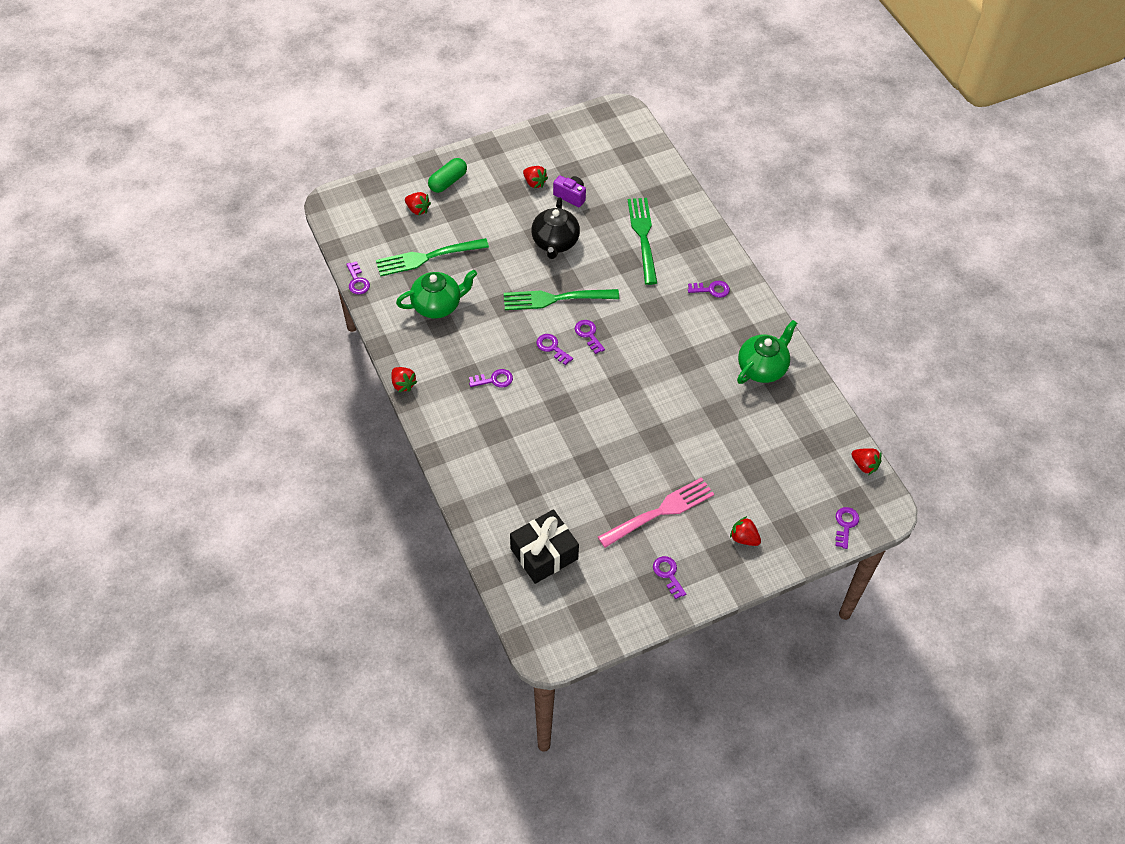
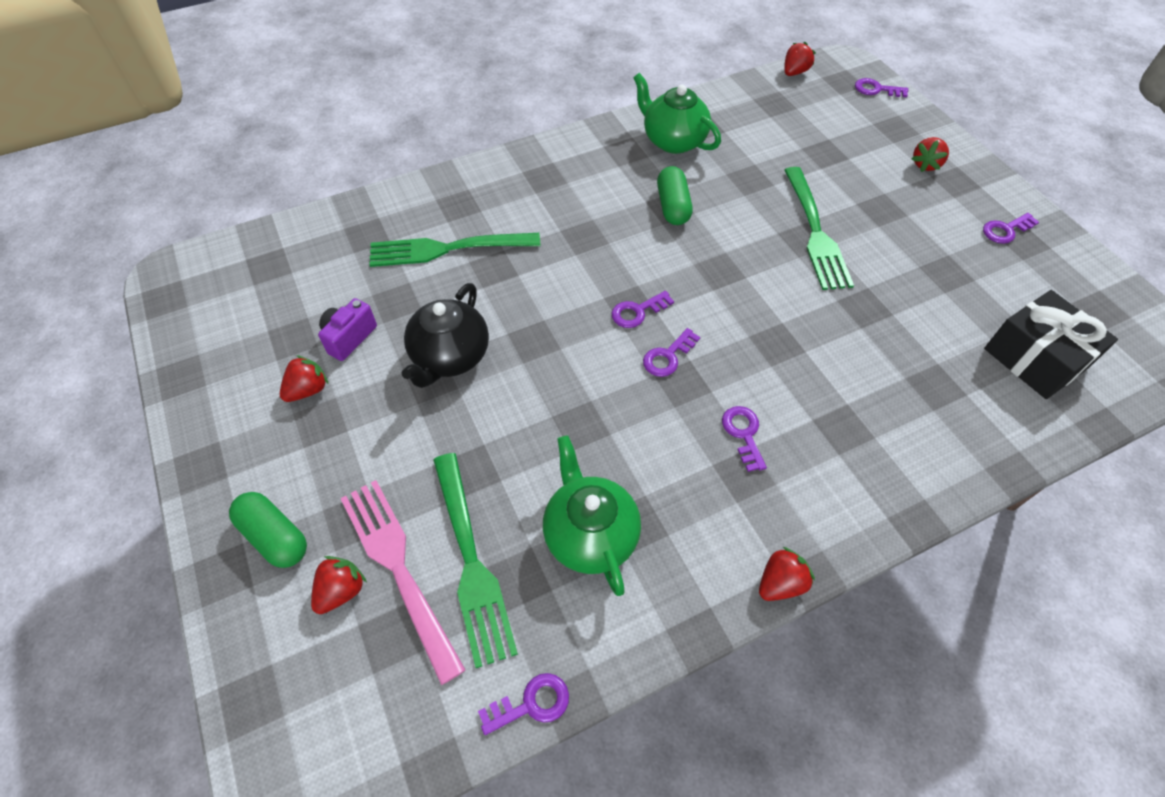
camera: 90 degrees left, 0 degrees up
green fork [504,289,619,310] -> green fork moved to [784,167,854,290]
black teapot [531,197,580,259] -> black teapot turned 105 degrees clockwise [402,283,489,388]
pink fork [598,477,714,548] -> pink fork moved to [340,480,466,685]
purple key [688,281,730,298] -> none
none -> green capsule [657,166,693,225]

